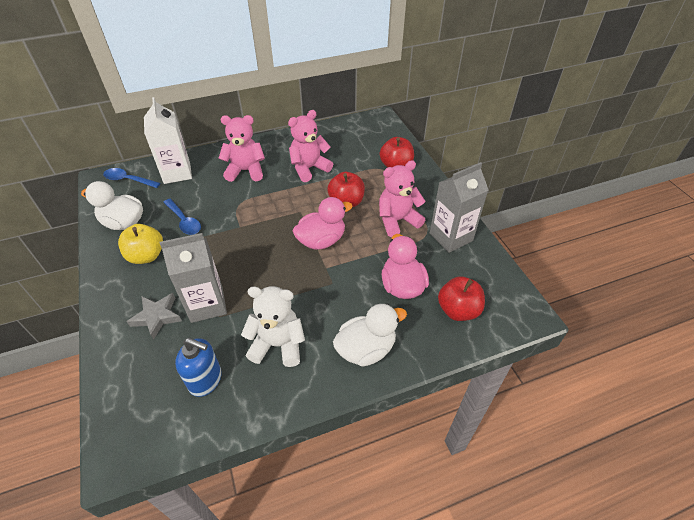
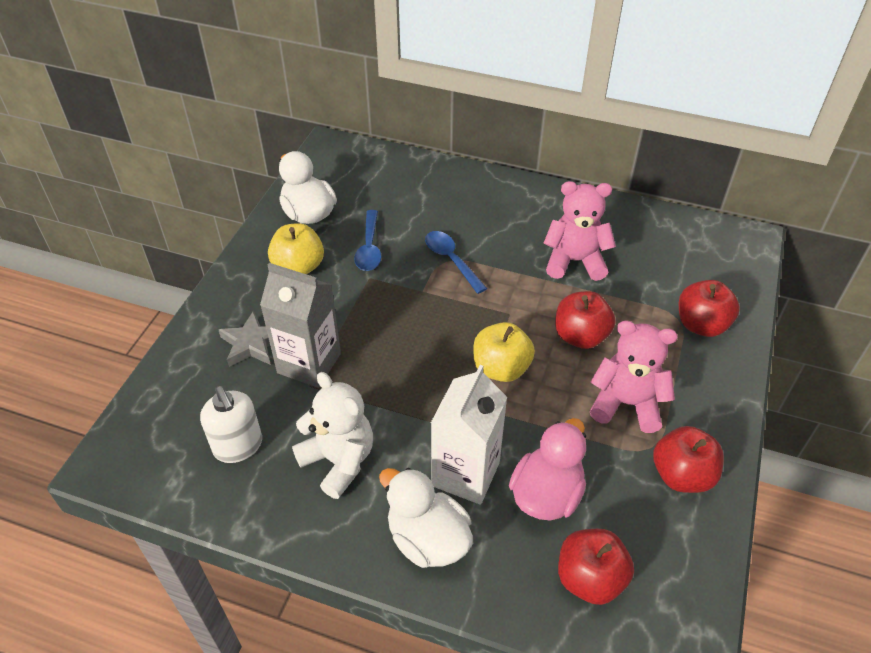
camera: 40 degrees right, 0 degrees up
blue spoon [103,168,160,188] -> blue spoon moved to [425,231,487,294]
white carton [144,97,192,184] -> white carton moved to [431,365,507,505]
blue soap dispenser [175,338,222,397] -> white soap dispenser [200,386,262,463]
pink teddy bear [218,115,265,182] -> none
pink duck [292,197,353,250] -> yellow apple [473,322,535,382]
white duck [333,304,407,367] -> white duck turned 150 degrees counterclockwise [379,468,473,568]
grey carton [430,162,488,253] -> red apple [653,426,724,493]

